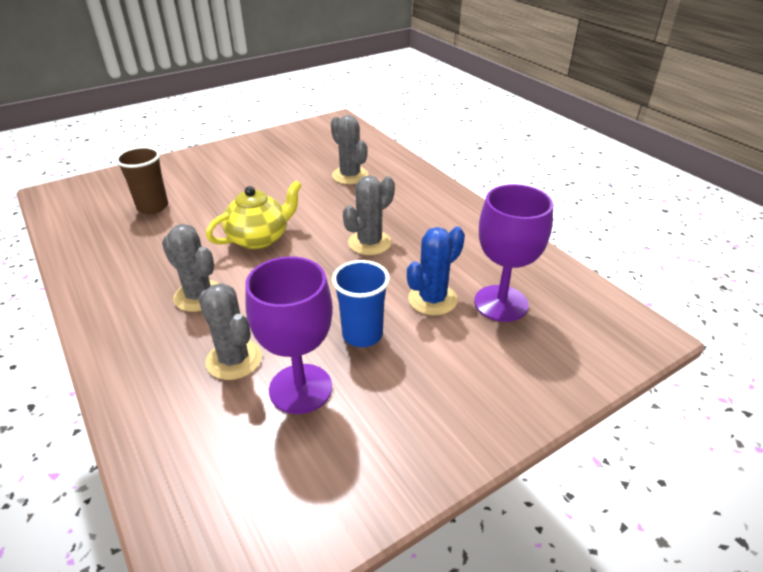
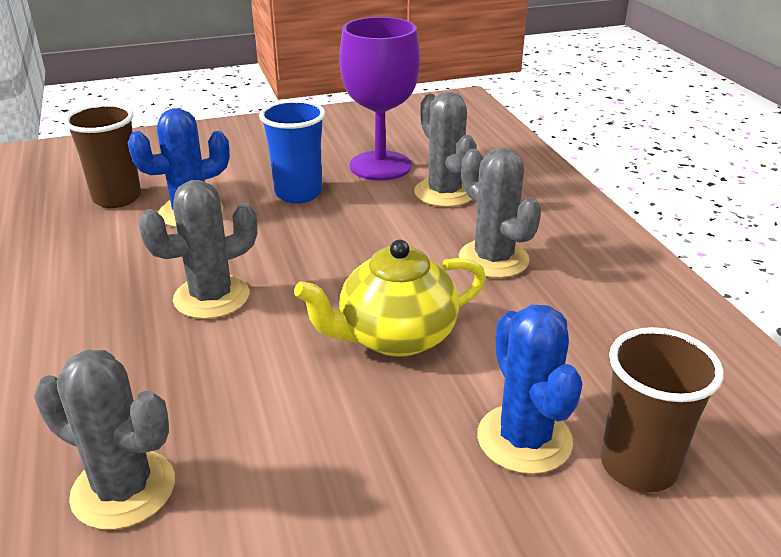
camera: 165 degrees left, 5 degrees down
grey cactus [331,115,368,184] -> grey cactus turned 45 degrees counterclockwise [34,350,175,530]
purple goblet [474,184,553,322] -> brown cup [64,104,141,208]
none -> blue cactus [477,304,582,474]

